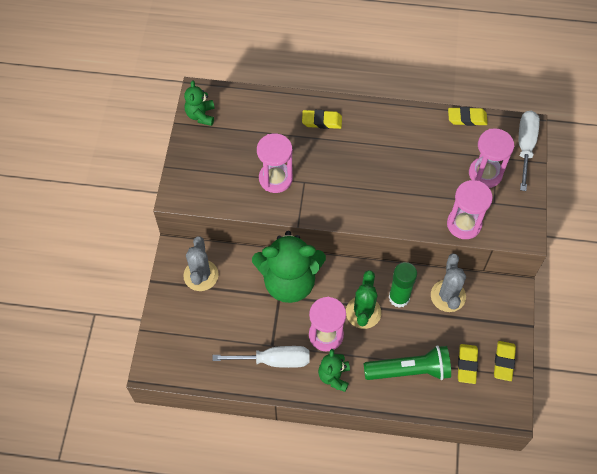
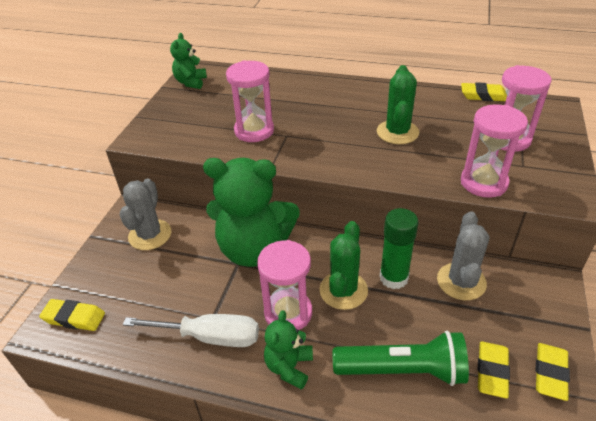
camera: 10 degrees right, 20 degrees down
yellow eraser [302,110,342,129] -> yellow eraser moved to [39,299,105,331]
white screwdriver [519,111,540,191] -> none
none -> green cactus [377,65,419,144]

